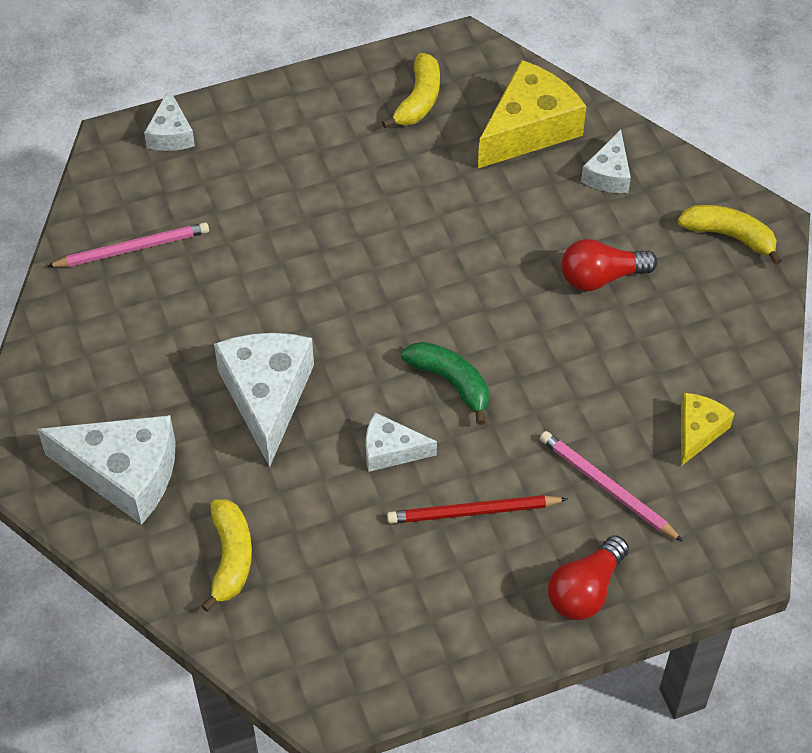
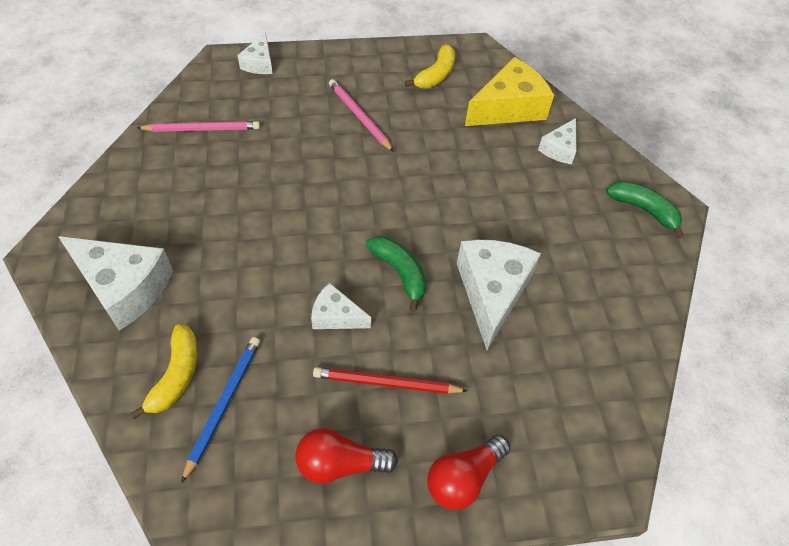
camera: 10 degrees right, 0 degrees up
white cheese [214,333,314,467] -> white cheese moved to [457,240,541,350]
pink pencil [540,431,683,542] -> pink pencil moved to [329,79,394,152]
red light bulb [562,239,657,291] -> red light bulb moved to [295,428,398,484]
yellow banana [678,205,782,265] -> green banana [606,181,684,238]
yellow cheese [681,393,735,466] -> none
none -> blue pencil [181,337,260,483]

